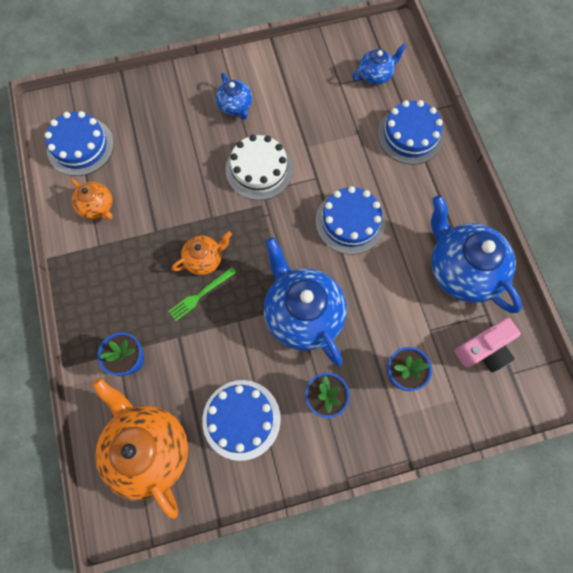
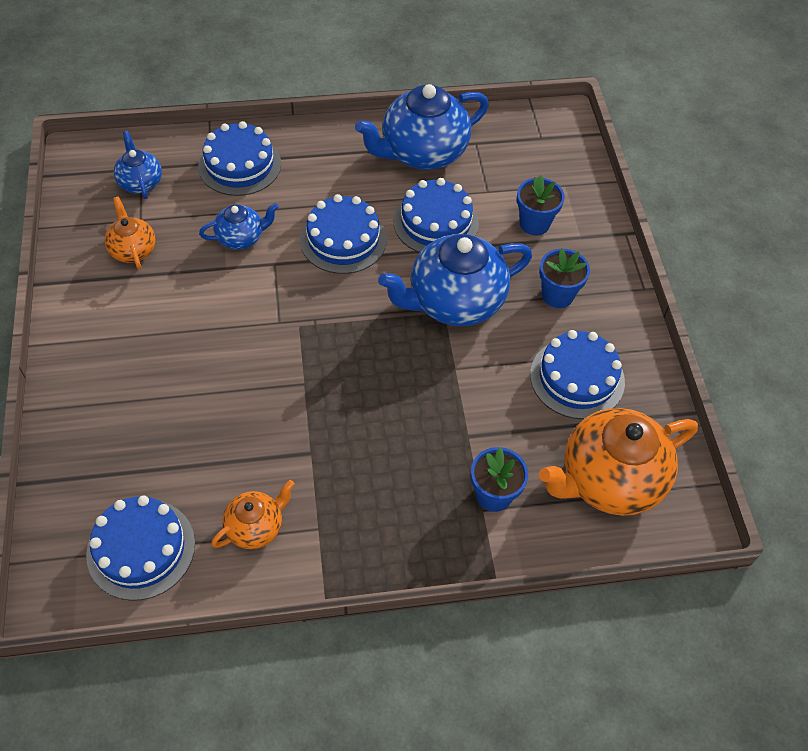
camera: 85 degrees left, 15 degrees down
green fork [168,267,236,321] -> none
orange teapot [172,232,232,275] -> orange teapot moved to [104,197,155,269]
blue teapot [216,73,252,120] -> blue teapot moved to [199,203,279,250]
white cake [226,134,293,200] -> none
pink camera [455,318,521,372] -> none
none -> blue cake [394,178,479,253]

